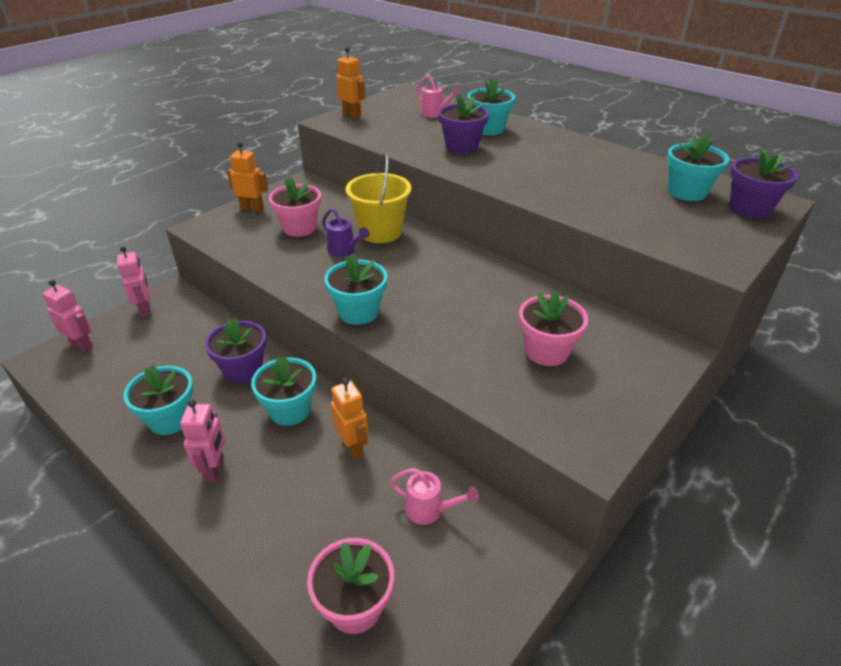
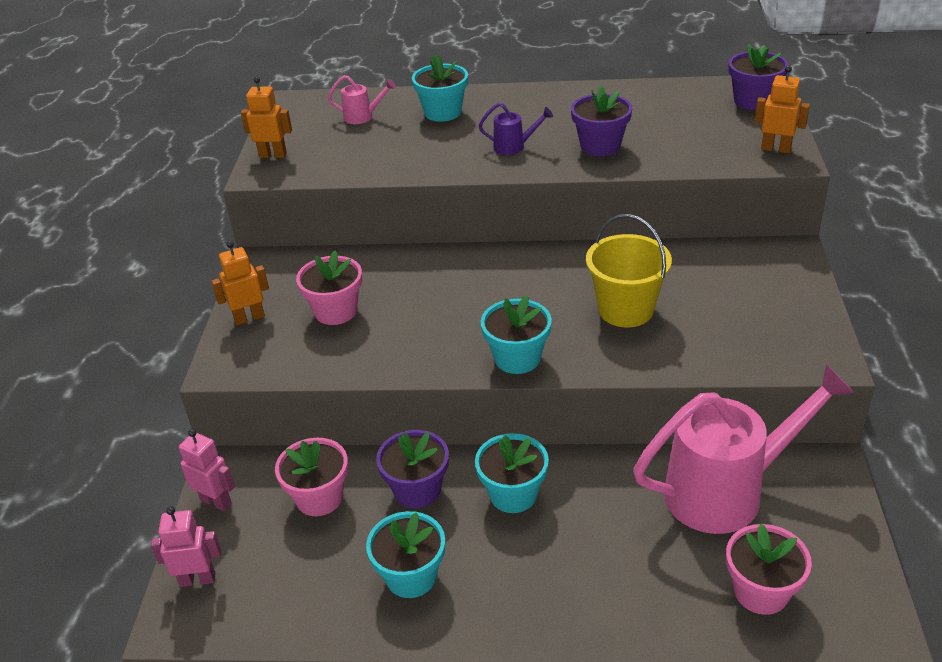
camera: 35 degrees left, 0 degrees up
pink robot [180,400,225,482] -> none
purple watering can [322,208,369,257] -> purple watering can moved to [479,103,553,155]
orange robot [331,378,368,459] -> orange robot moved to [755,66,810,154]
yellow bucket [346,152,411,243] -> yellow bucket moved to [586,214,672,327]
pink watering can [390,468,479,525] -> pink watering can [633,364,855,534], size x2.49
purple flower pot [438,94,489,154] -> purple flower pot moved to [571,86,632,156]
pink flower pot [519,291,588,366] -> pink flower pot moved to [275,437,348,516]
turquoise flower pot [667,133,729,201] -> none

